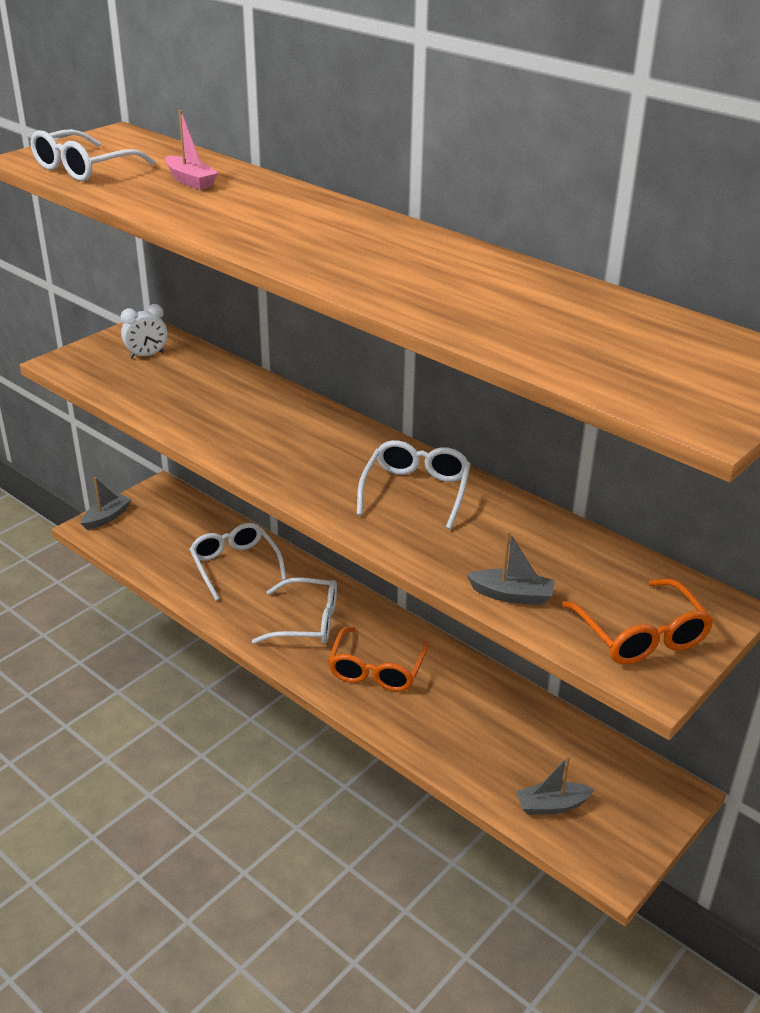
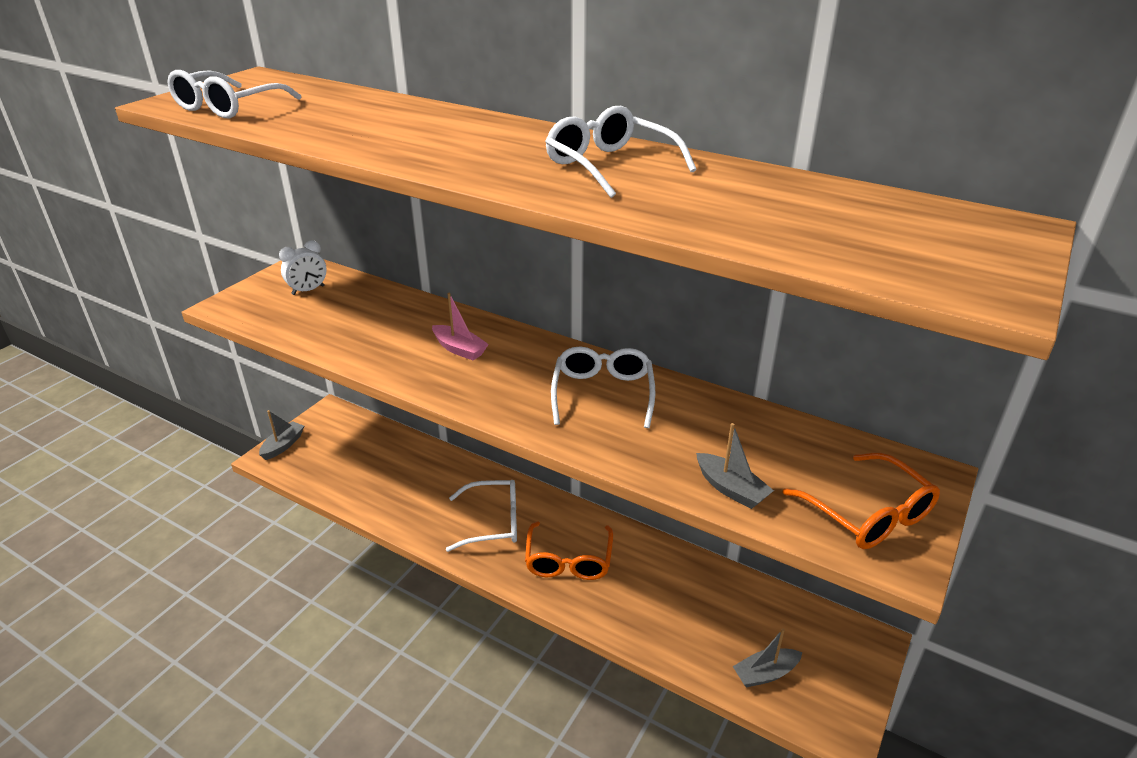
camera: 10 degrees left, 0 degrees up
pink boat [165,110,218,190] -> pink boat moved to [432,293,489,360]
white glasses [189,523,287,601] -> white glasses moved to [545,106,696,198]
grey boat [466,531,555,605] -> grey boat turned 45 degrees clockwise [696,423,774,509]

